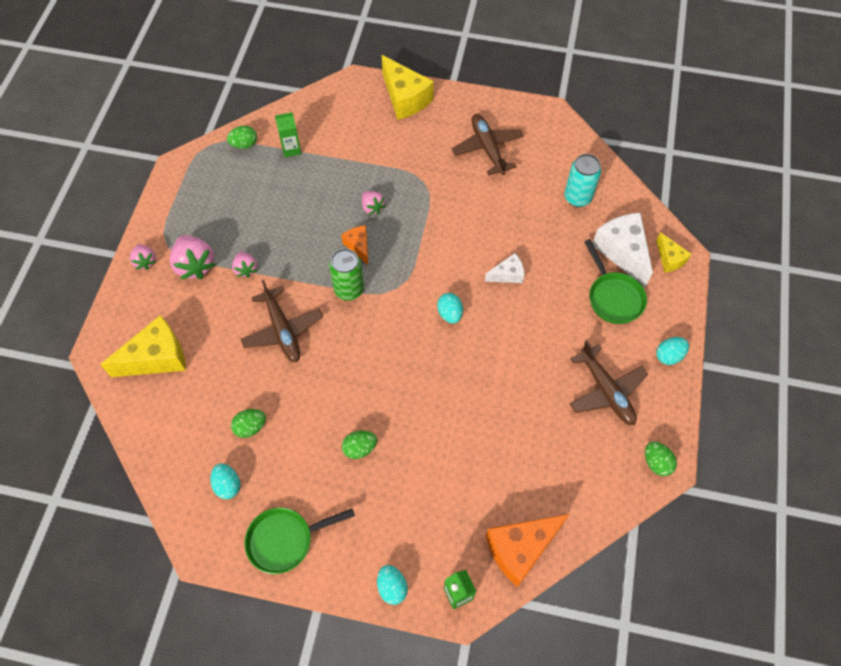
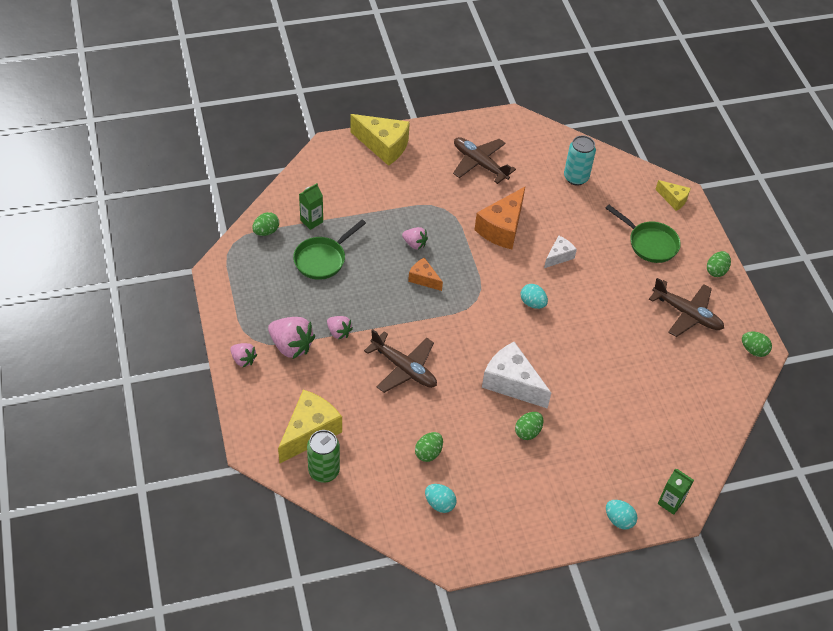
camera: 30 degrees left, 10 degrees down
green pan [244,507,355,574] -> green pan moved to [293,220,366,280]
green can [329,249,364,301] -> green can moved to [307,430,340,483]
orange cheese [486,514,569,587] -> orange cheese moved to [474,187,525,249]
white cheese [593,213,653,288] -> white cheese moved to [482,342,551,409]
turquoise egg [656,337,689,365] -> green egg [707,251,731,277]

